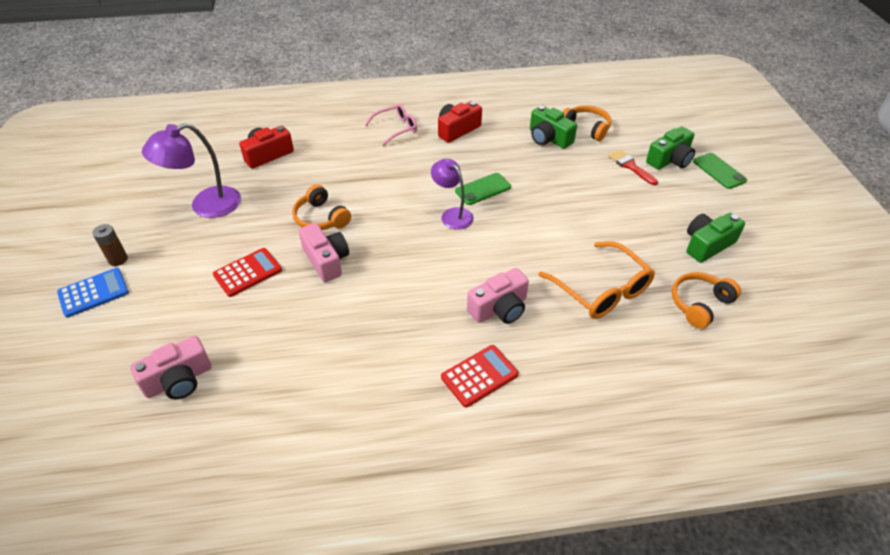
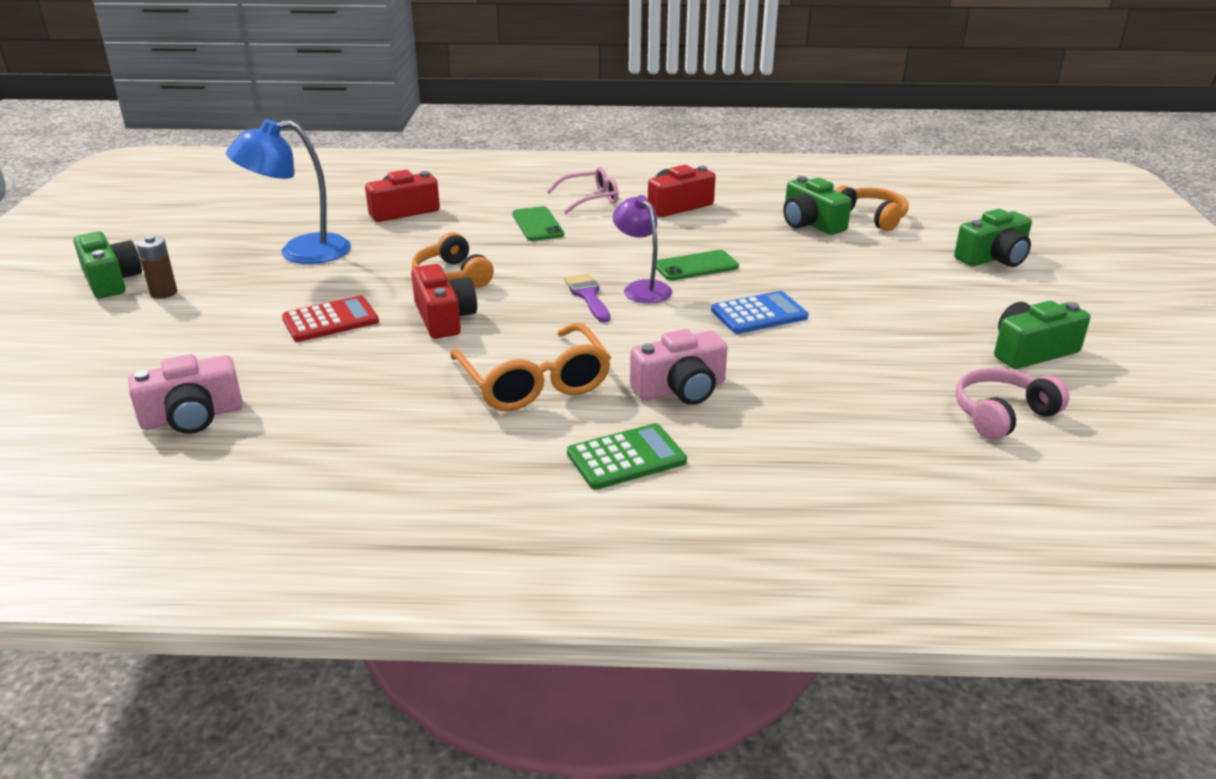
camera: 10 degrees right, 15 degrees down
blue calculator [57,268,129,318] -> blue calculator moved to [711,291,809,334]
purple lamp [142,123,241,218] -> blue lamp [226,119,351,264]
pink camera [299,223,349,282] -> red camera [411,264,477,339]
red calculator [441,345,519,407] -> green calculator [567,423,687,490]
orange glasses [538,241,655,319] -> orange glasses moved to [450,323,611,411]
red brush [608,150,658,185] -> none
orange headphones [672,272,741,329] -> pink headphones [955,368,1069,440]
green phone [693,153,747,189] -> green phone moved to [513,206,564,241]
none -> green camera [74,231,142,298]
none -> purple brush [565,274,610,322]

